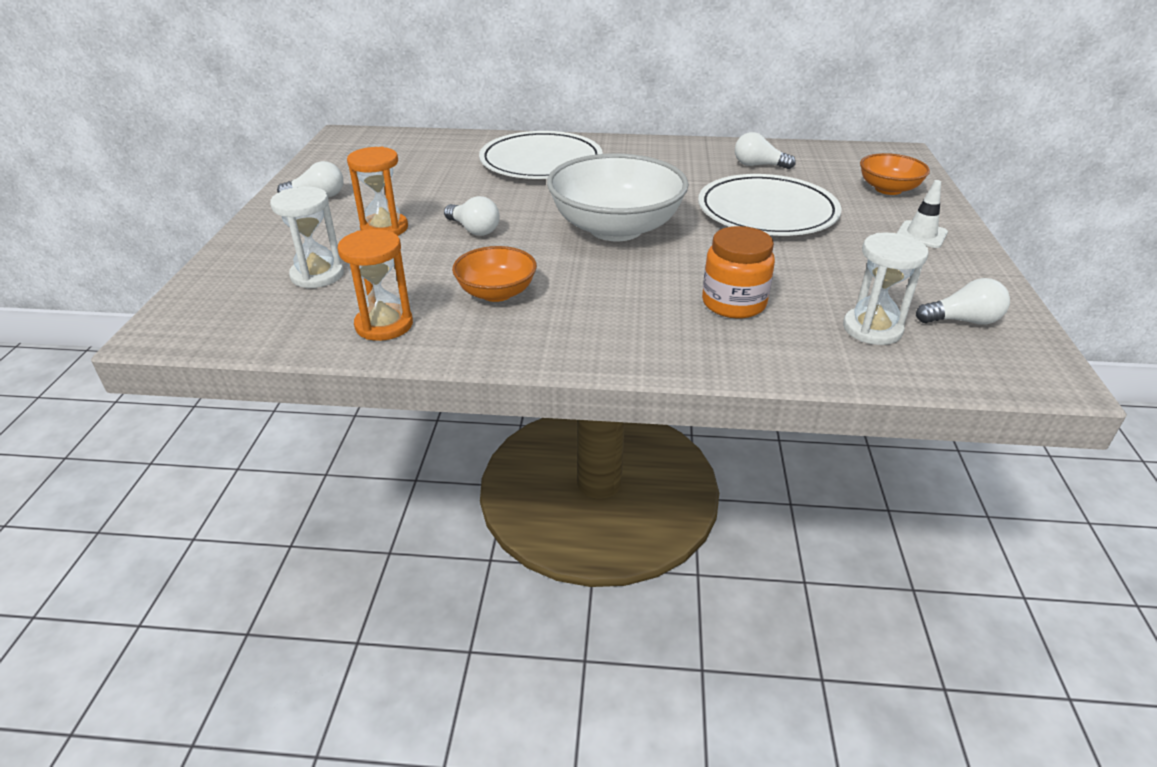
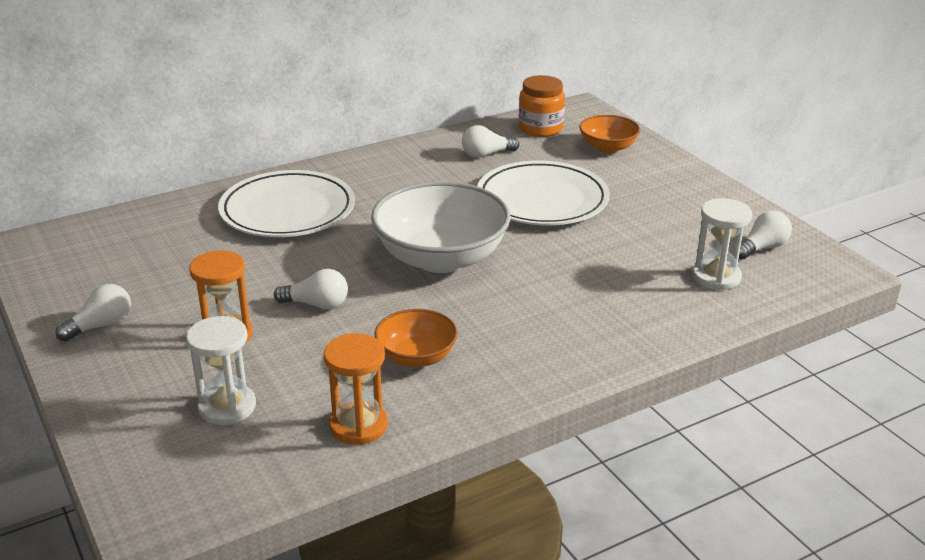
camera: 35 degrees left, 5 degrees down
orange jar [702,226,775,319] -> orange jar moved to [519,75,565,137]
white traffic cone [897,180,948,248] -> none

